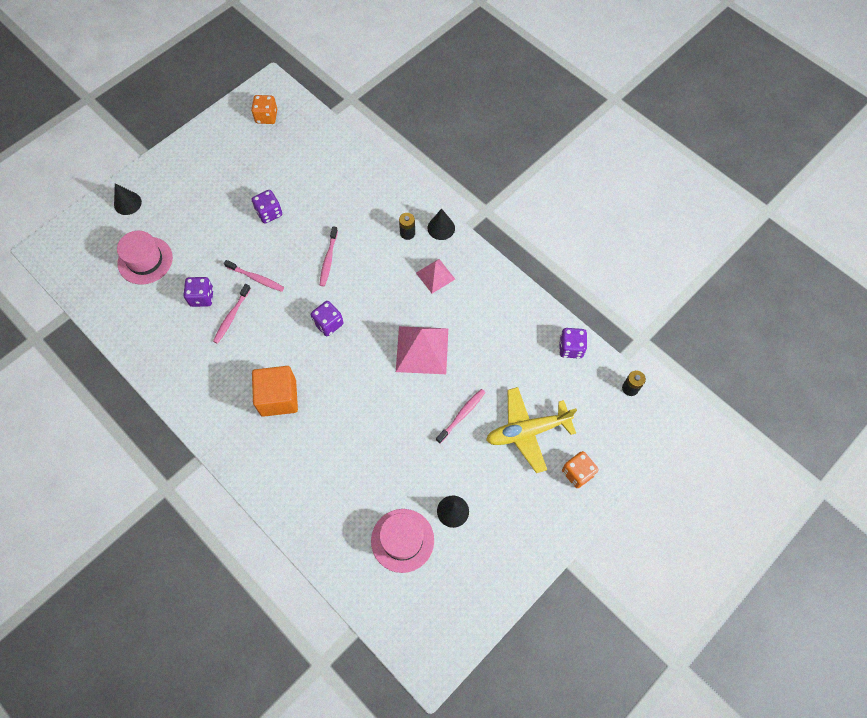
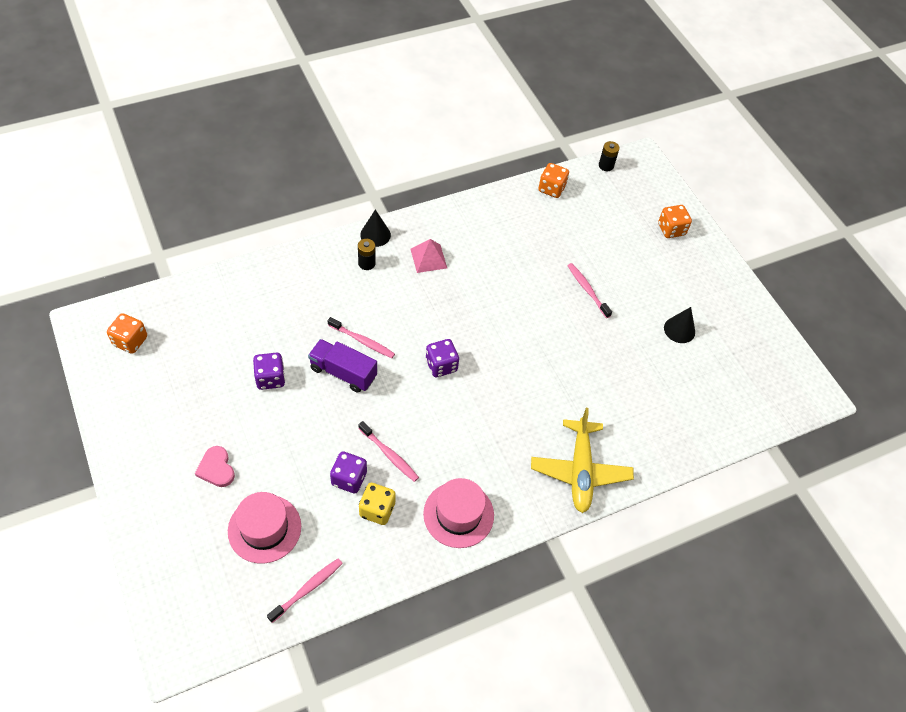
camera: 75 degrees left, 10 degrees down
black cone [114,183,142,215] -> none
pink toothbrush [224,260,284,292] -> pink toothbrush moved to [267,559,343,623]
orange cube [252,366,298,417] -> none
pink hat [371,509,434,573] -> pink hat moved to [423,478,494,548]
pink pyramid [396,326,448,374] -> none
yellow plane [486,387,577,473] -> yellow plane moved to [531,408,634,513]
purple dice [559,328,587,359] -> orange dice [538,163,569,198]
none -> pink heart [195,446,235,487]
none -> purple truck [308,339,377,393]
none -> yellow dice [359,483,396,525]

